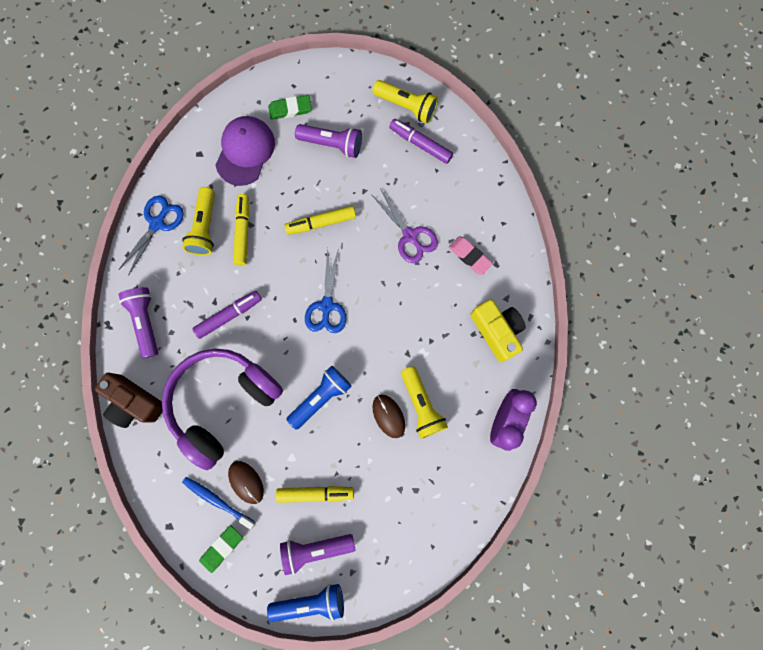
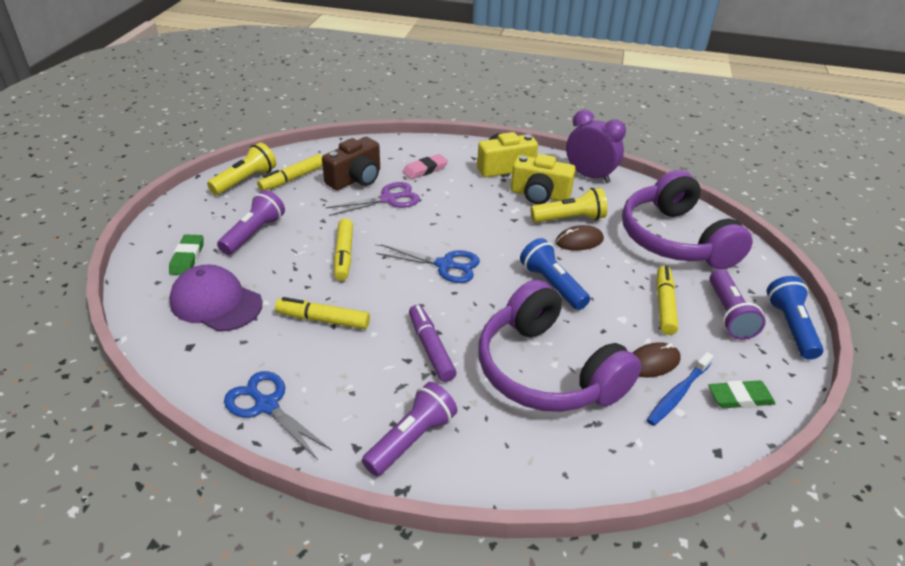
camera: 80 degrees left, 40 degrees down
brown camera [95,372,163,428] -> brown camera moved to [322,137,380,190]
purple flashlight [118,287,158,358] -> purple flashlight turned 135 degrees clockwise [362,382,457,476]
yellow flashlight [182,187,215,256] -> none
green eraser [199,525,243,573] -> green eraser turned 60 degrees counterclockwise [708,380,776,408]
purple marker [389,119,453,164] -> yellow marker [257,154,323,191]
none -> yellow camera [511,154,576,204]
none -> purple headphones [622,170,753,269]

